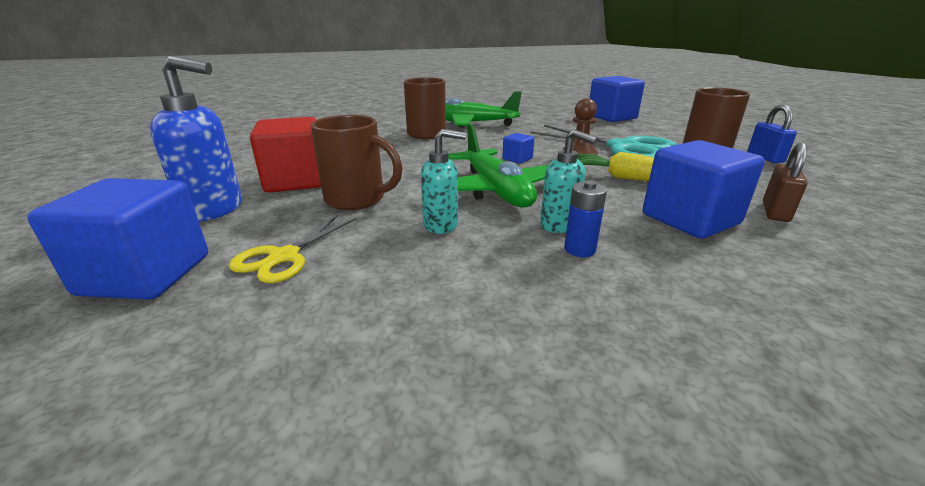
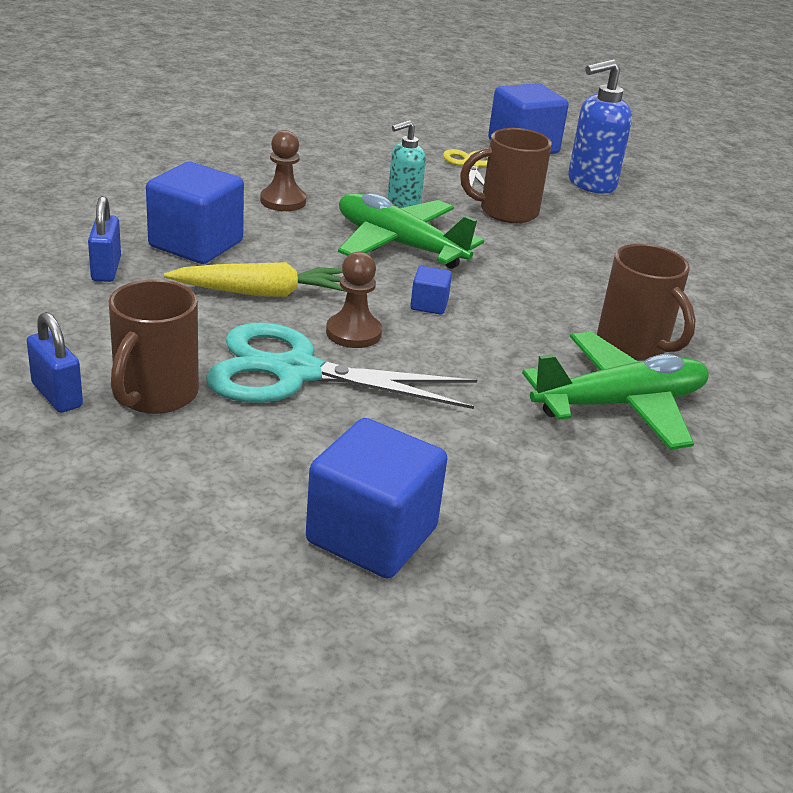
camera: 145 degrees right, 5 degrees up
red cube [250,117,321,193] -> none
turquoise soap dispenser [540,129,597,233] -> none
blue battery [564,180,607,257] -> brown pawn [260,130,306,211]
brown padlock [763,143,807,222] -> blue padlock [88,196,121,282]

